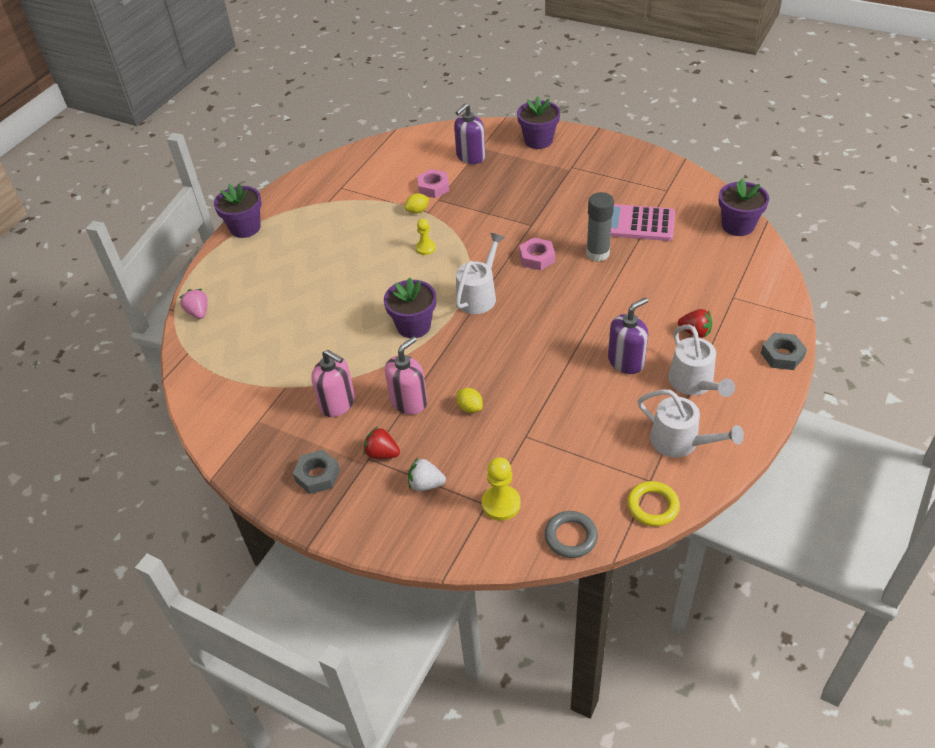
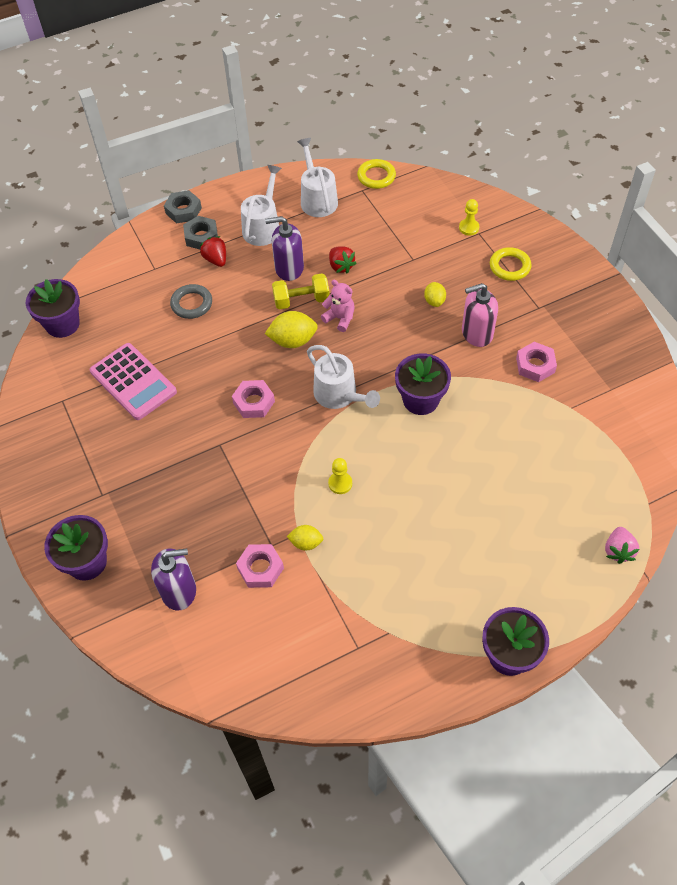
camera: 145 degrees left, 10 degrees up
grey nut [293,450,340,494] -> grey nut moved to [183,216,218,249]
pink soap dispenser [311,350,355,417] -> pink nut [516,342,557,382]
red strawberry [363,426,400,459] -> red strawberry moved to [329,246,356,274]
white strawberry [408,458,446,491] -> yellow ring [490,247,531,281]
white watering can [456,233,505,314] -> white watering can turned 105 degrees counterclockwise [307,345,380,409]
yellow pawn [482,457,521,521] -> yellow pawn [459,199,479,236], size x0.66
grey ring [545,511,598,558] -> grey ring moved to [170,284,212,319]
grey glue stick [586,192,614,262] -> none
none -> yellow lemon [265,311,318,348]
none -> yellow dumbbell [272,273,330,310]
none -> pink teddy bear [321,280,355,332]

